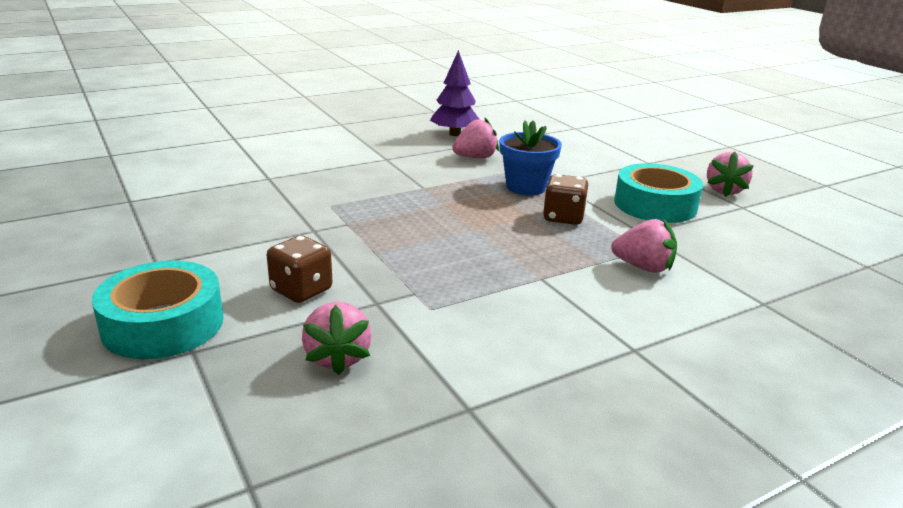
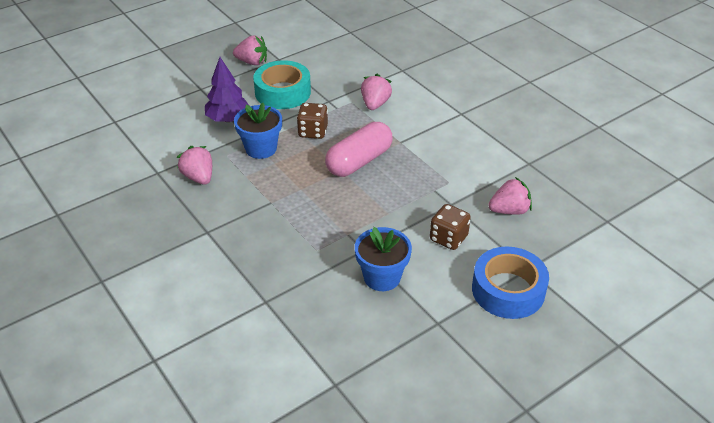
camera: 95 degrees left, 15 degrees up
turquoise tape [92,261,224,359] -> blue tape [472,247,549,319]
purple tree [430,50,479,136] -> purple tree moved to [205,57,249,122]
none -> pink capsule [325,122,393,177]
none -> blue flower pot [355,227,412,291]

